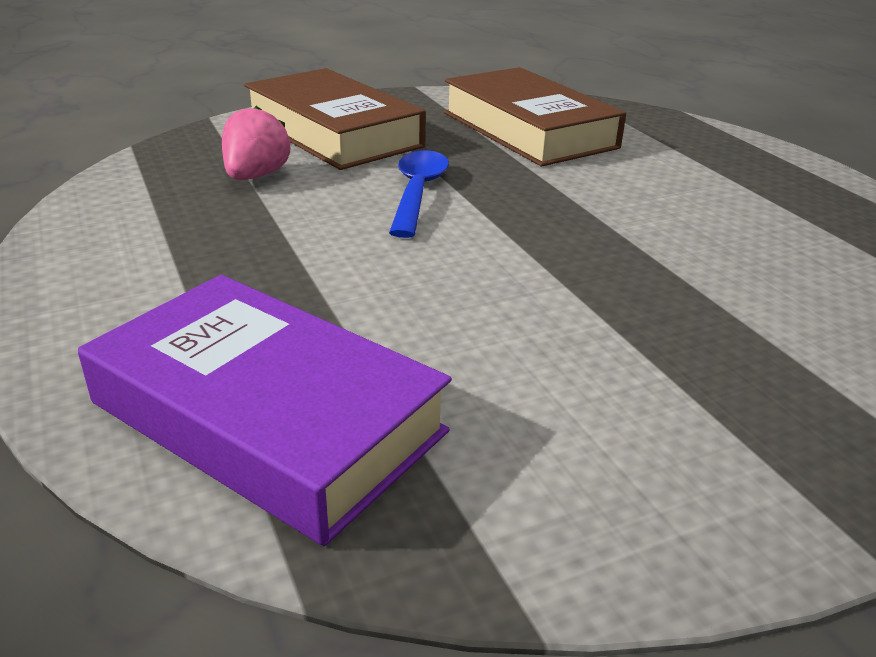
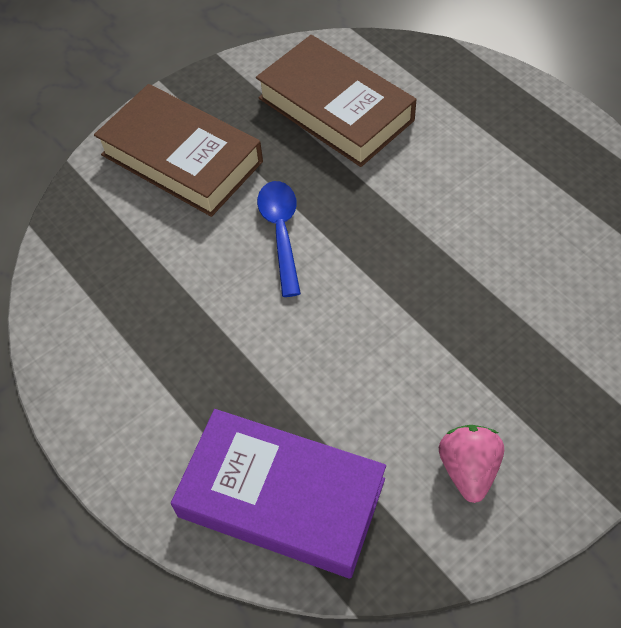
camera: 10 degrees left, 25 degrees up
pink strawberry [222,106,290,180] -> pink strawberry moved to [439,425,504,503]

